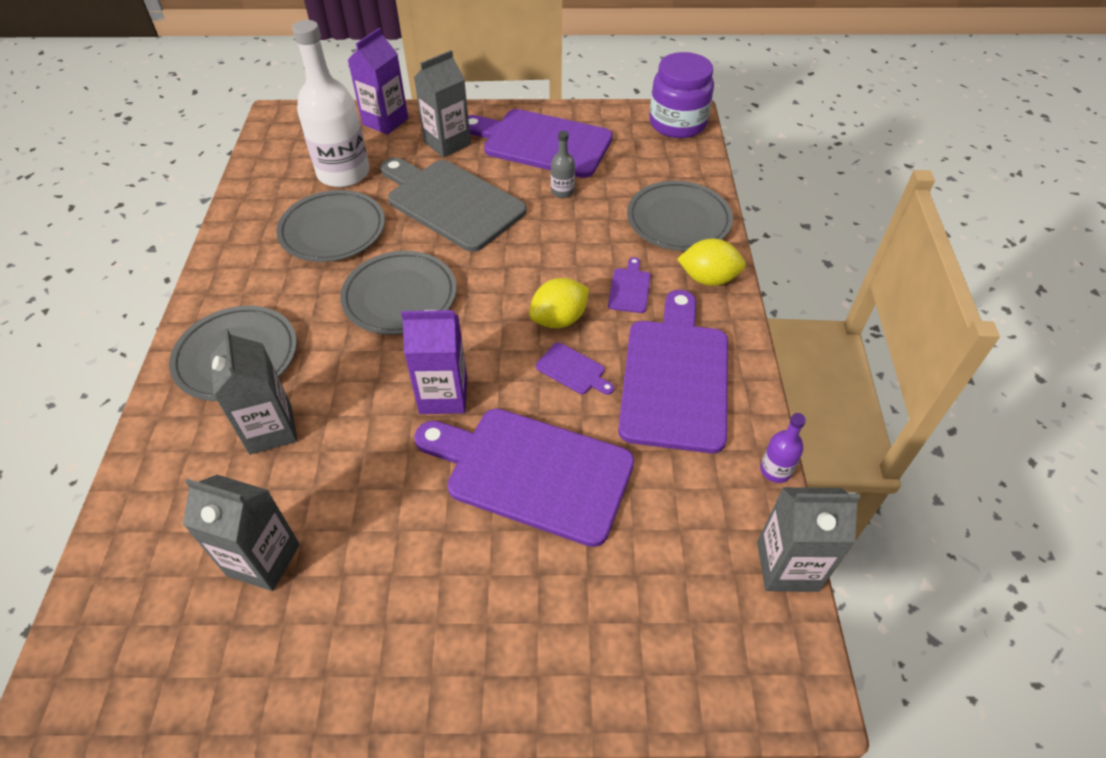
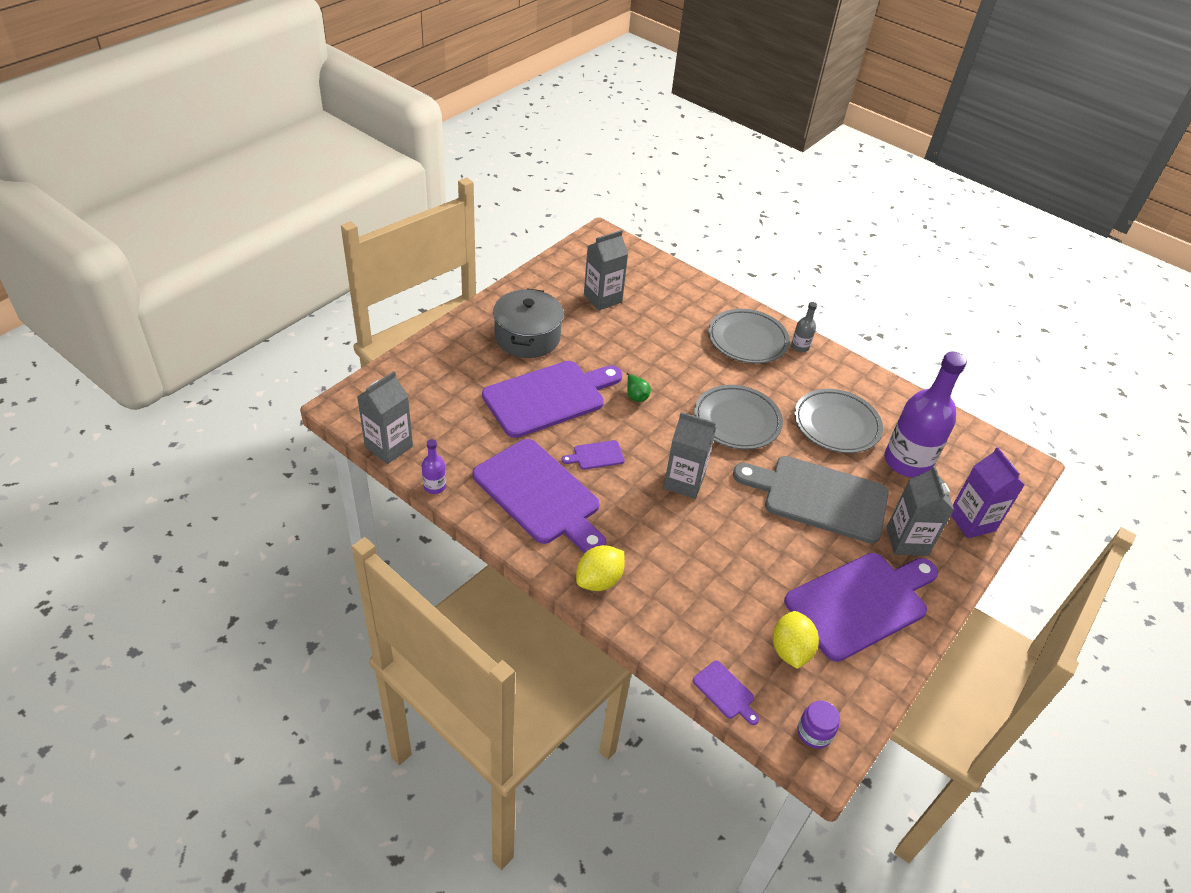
camera: 125 degrees right, 5 degrees down
grey carton [210,328,297,455] -> grey carton moved to [663,412,716,499]
white bottle [292,20,369,187] -> purple bottle [884,351,967,478]
grey cutting board [380,157,527,252] -> grey cutting board turned 150 degrees counterclockwise [733,456,889,543]
purple carton [401,310,467,414] -> green pear [627,373,651,402]
yellow lemon [529,278,589,328] -> yellow lemon moved to [773,611,819,669]
grey bottle [551,131,575,198] -> grey bottle moved to [791,302,817,352]
purple cutting board [608,257,651,313] -> purple cutting board moved to [693,661,759,725]
grey plate [627,181,733,251] -> none
purple jar [649,52,714,138] -> purple jar [797,700,840,749], size x0.49
none -> grey pot [493,288,564,358]

